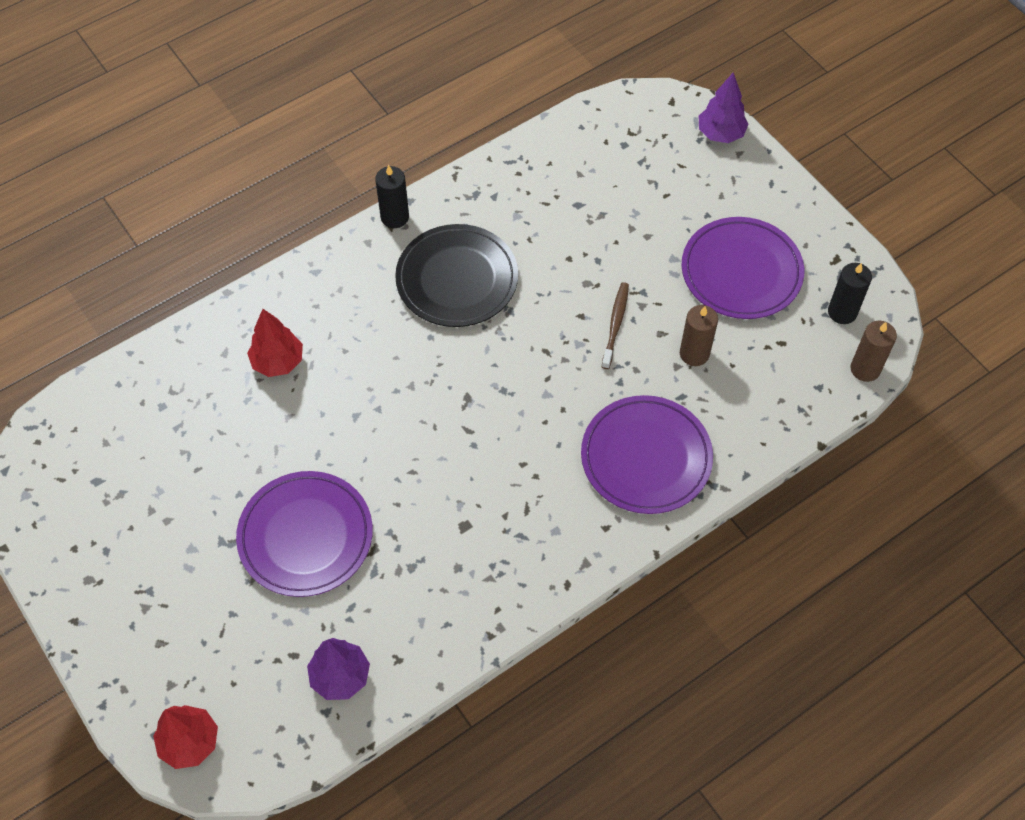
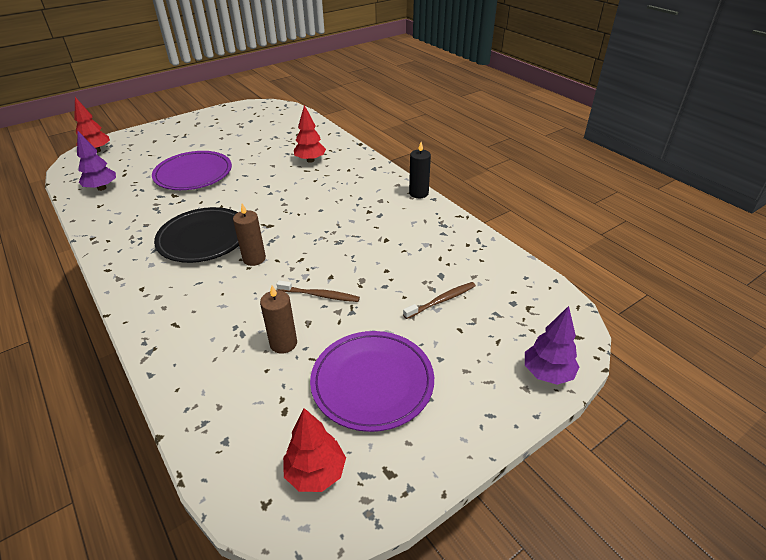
camera: 90 degrees right, 20 degrees down
black plate [395,224,518,327] -> black plate moved to [154,207,239,263]
purple plate [581,395,713,514] -> none
black candle [828,263,872,324] -> red tree [283,408,346,492]
brown candle [850,321,897,382] -> brown candle moved to [233,203,266,266]
none -> brown toothbrush [403,282,476,319]

